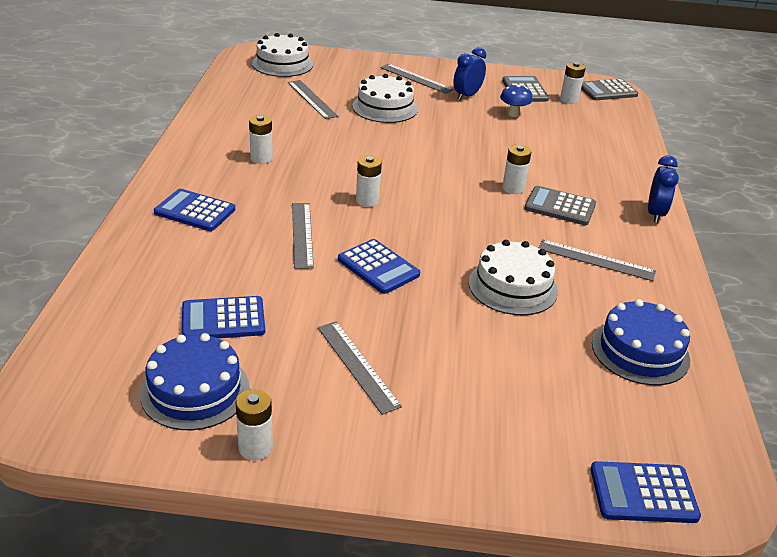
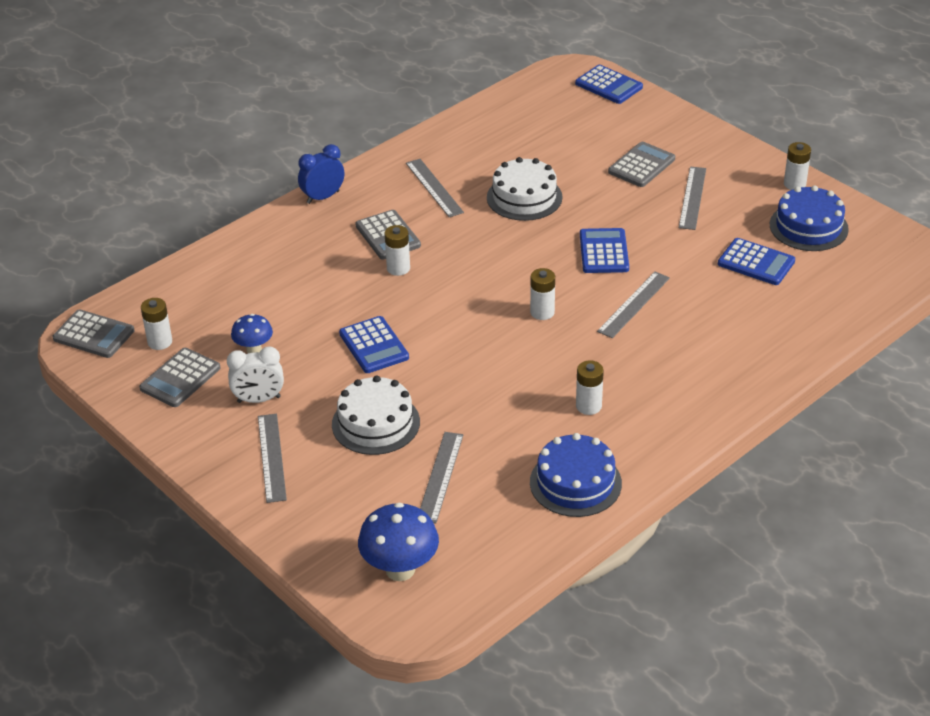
camera: 135 degrees left, 5 degrees up
blue calculator [154,189,235,231] -> blue calculator moved to [339,316,409,373]
white cake [252,33,313,77] -> blue mushroom [358,503,439,581]
blue clock [453,47,486,100] -> white clock [227,346,284,403]
blue cake [592,299,690,385] -> blue cake moved to [530,433,622,517]
none -> grey calculator [608,142,675,187]

